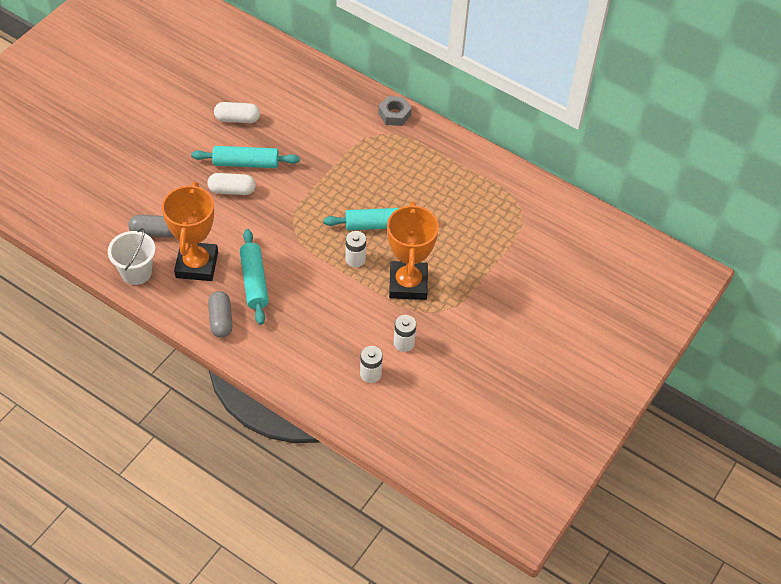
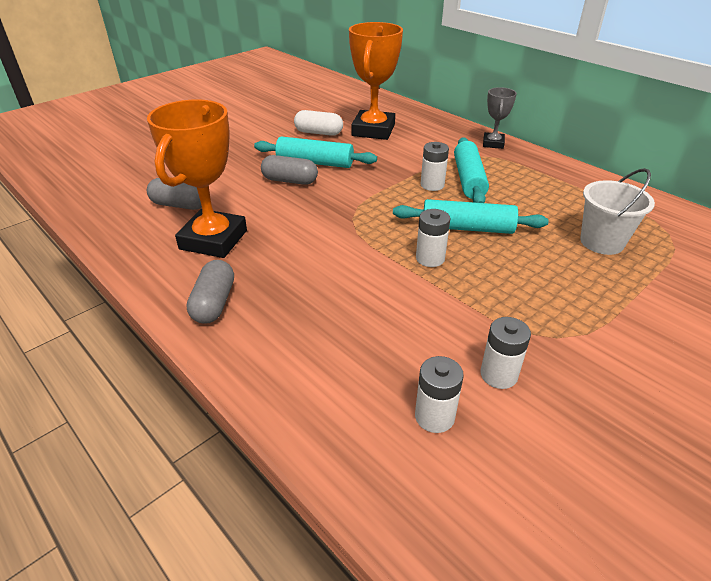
camera: 15 degrees right, 15 degrees down
white bucket [108,228,155,285] -> white bucket moved to [580,168,655,255]
white capsule [208,173,256,195] -> grey capsule [261,155,318,185]
turquoise rolling pin [240,229,269,325] -> turquoise rolling pin moved to [454,137,489,203]
grey nut [378,96,412,126] -> grey trophy [483,87,517,149]
orange trophy [387,201,439,300] -> orange trophy moved to [349,22,403,140]
none -> white battery [421,142,449,191]

